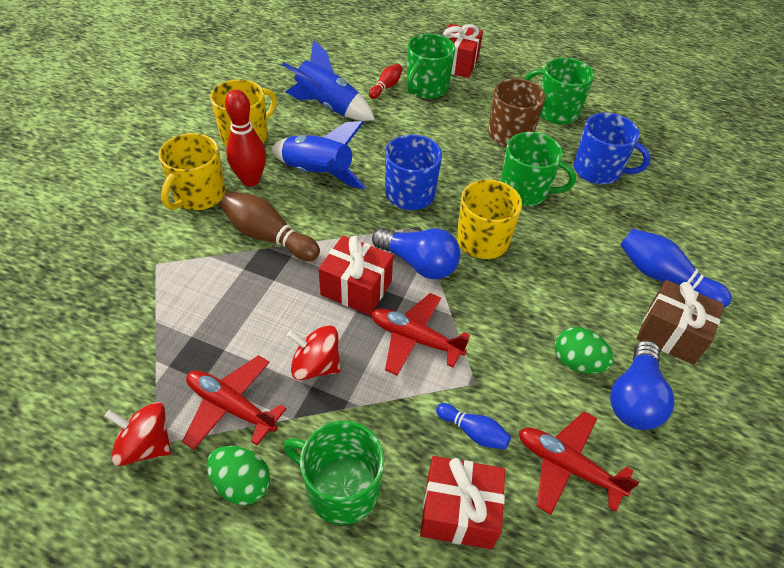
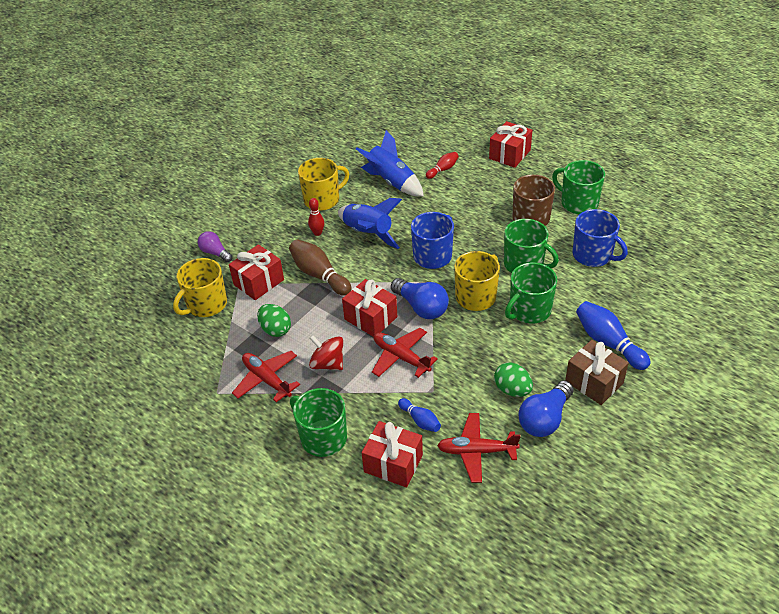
camera: 20 degrees right, 5 degrees down
red spinning top [104,402,171,466] -> none
yellow mug [158,133,225,210] -> yellow mug moved to [173,258,227,317]
green egg [207,446,270,505] -> green egg moved to [257,304,291,337]
red bowling pin [225,90,266,186] -> red bowling pin [308,198,324,236], size x0.57
green mug [407,34,455,99] -> green mug moved to [505,263,557,323]
red plane [519,411,639,515] -> red plane turned 45 degrees counterclockwise [437,413,521,483]
none -> purple light bulb [198,231,233,262]
none -> red gift [229,244,284,300]

